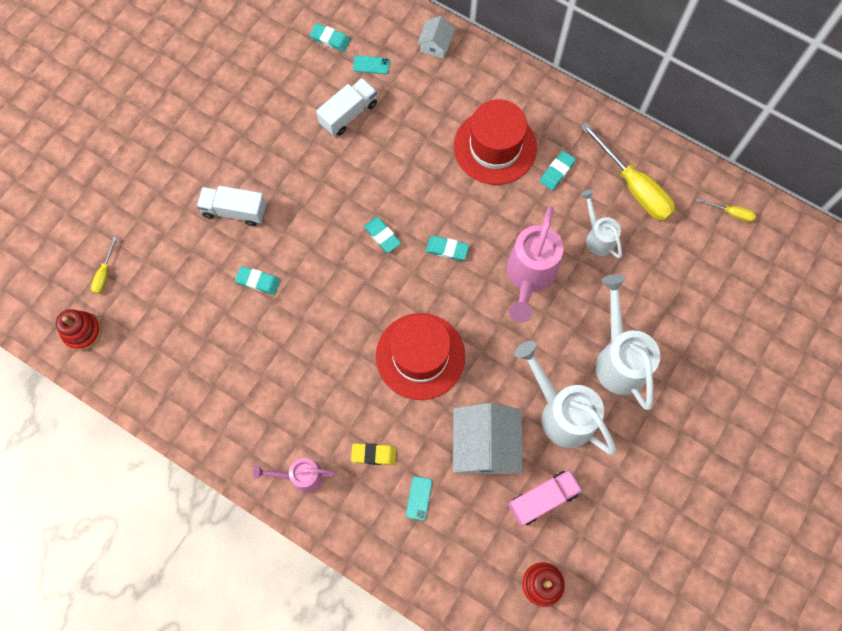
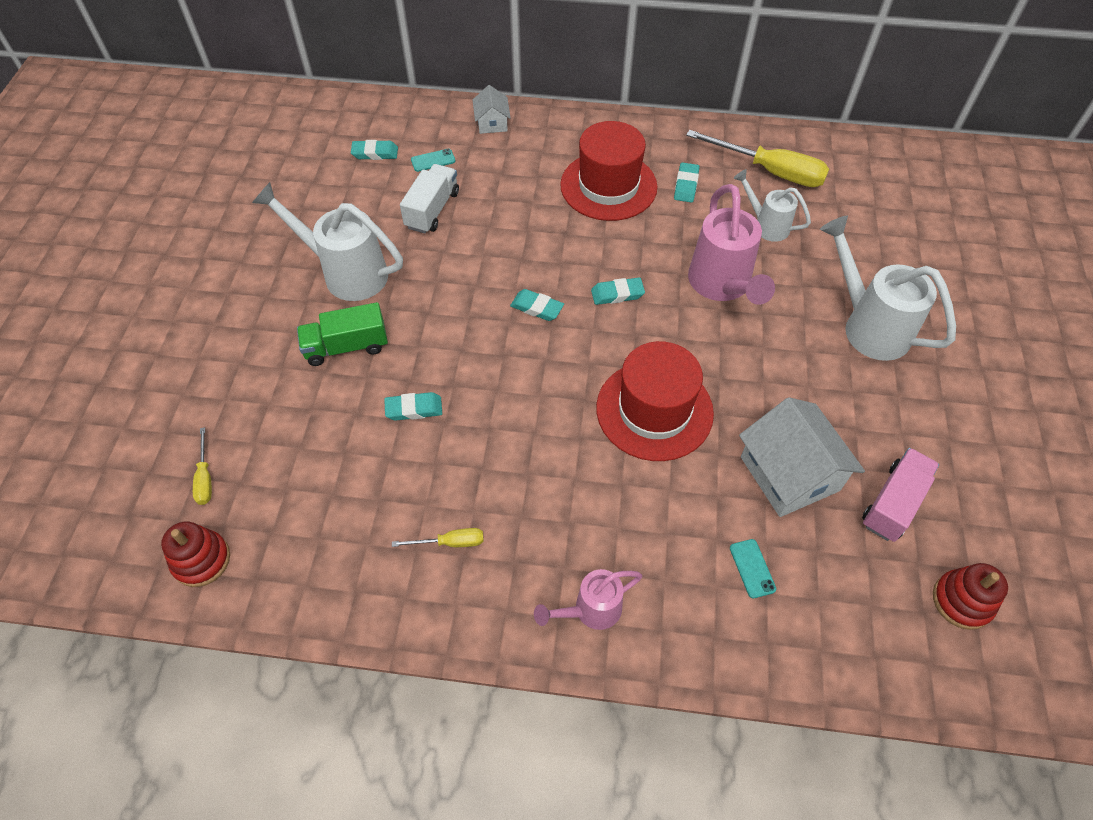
camera: 25 degrees left, 15 degrees down
white truck [197,186,266,226] -> green truck [297,302,388,366]
yellow eraser [351,443,396,465] -> none
white watering can [514,341,616,455] -> white watering can moved to [252,182,403,301]
yellow screwdriver [696,198,756,222] -> yellow screwdriver moved to [392,528,484,547]

